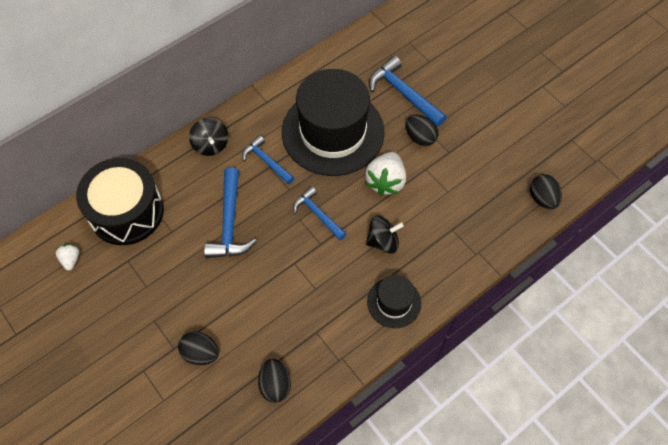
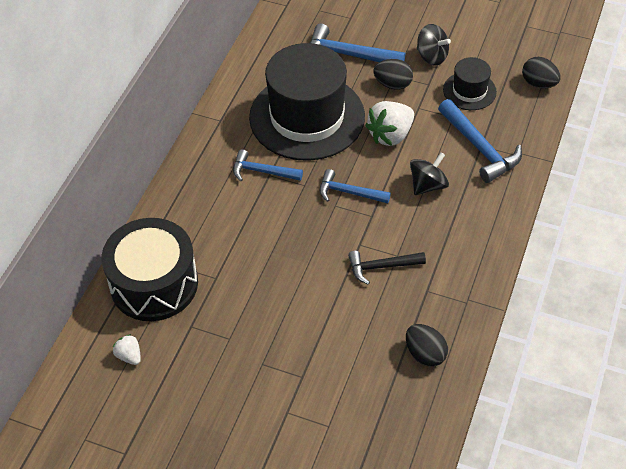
camera: 30 degrees left, 10 degrees down
black egg [178,332,219,365] -> none
black spinning top [189,118,228,156] -> black spinning top moved to [417,24,451,66]
blue hammer [204,168,257,258] -> blue hammer moved to [438,99,522,183]
white strawberry [365,152,406,196] -> white strawberry turned 60 degrees clockwise [365,101,414,146]
black hat [367,275,421,328] -> black hat moved to [443,57,497,110]
none -> black hammer [348,251,426,285]

